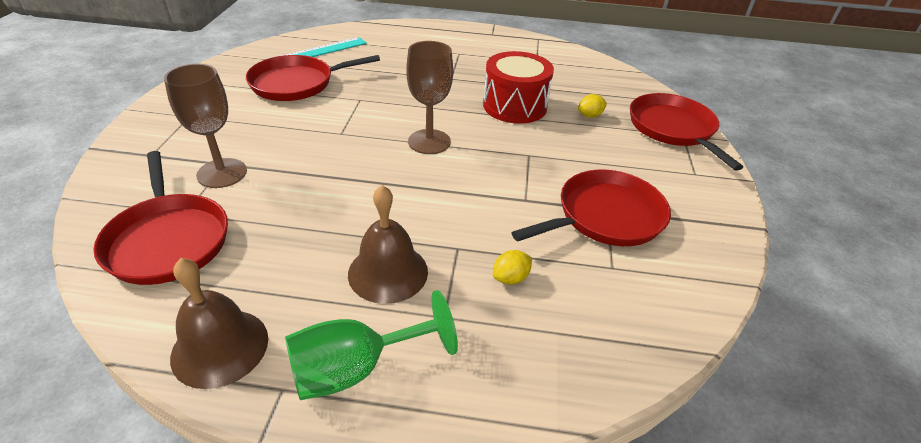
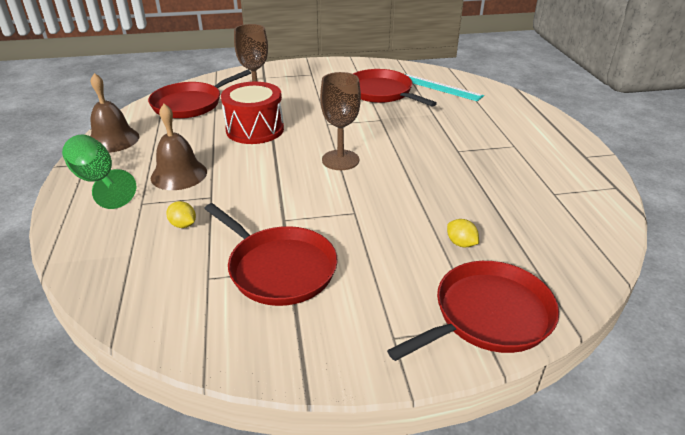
camera: 75 degrees right, 5 degrees down
red drum [483,51,554,124] -> red drum moved to [221,82,284,144]

